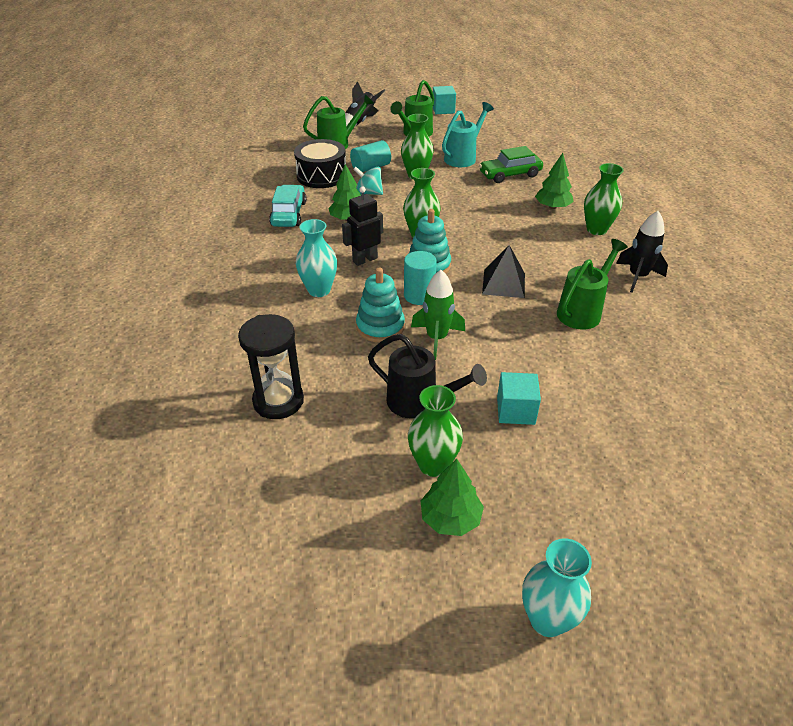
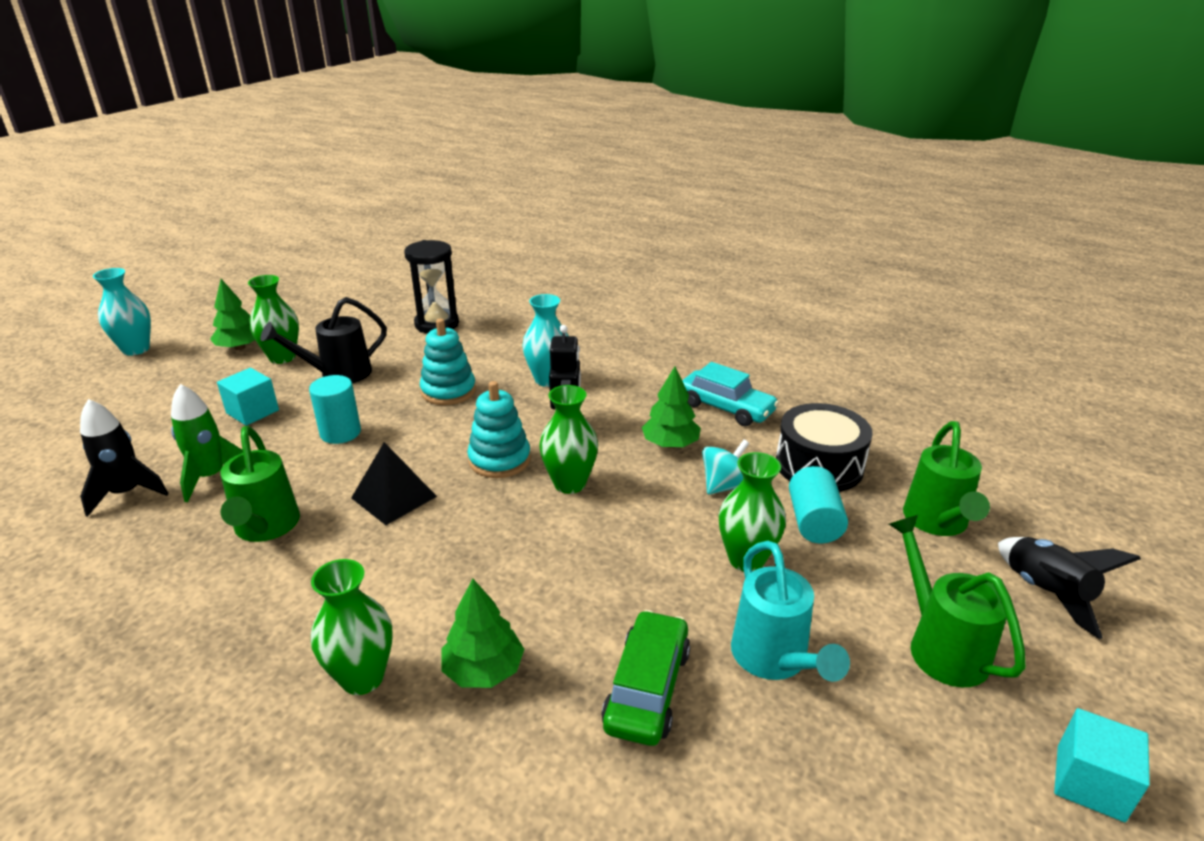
camera: 125 degrees right, 10 degrees down
turquoise cylinder [404,251,437,305] -> turquoise cylinder moved to [309,375,361,444]
green rocket [411,270,465,360] -> green rocket moved to [171,384,243,502]
black rocket [616,211,668,293] -> black rocket moved to [80,399,169,517]

